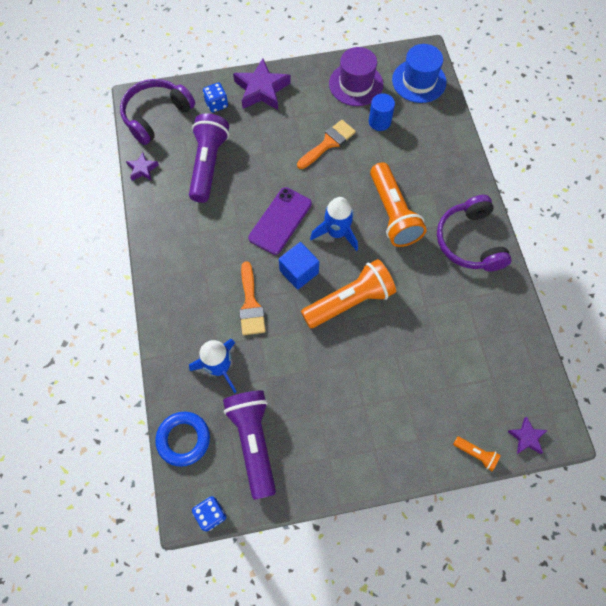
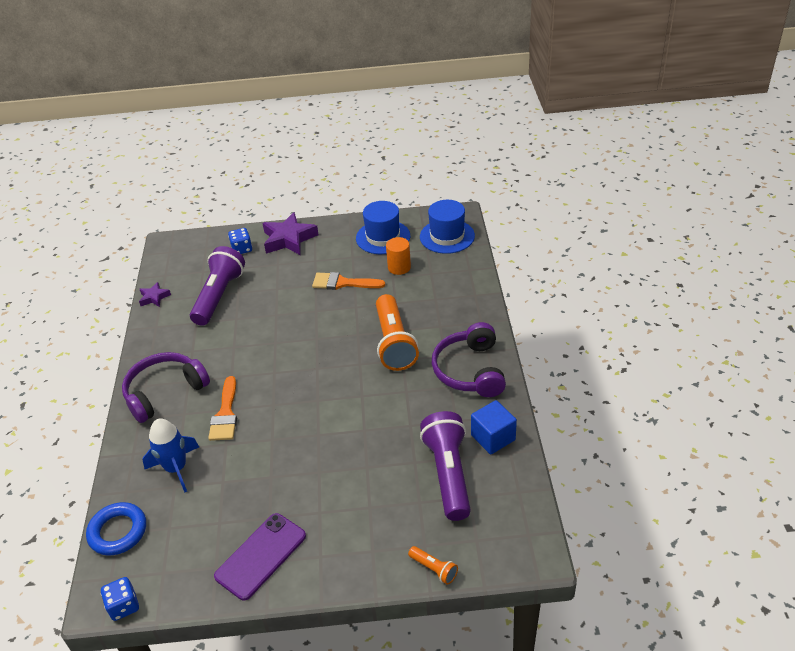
camera: 10 degrees right, 25 degrees down
purple headphones [120,79,195,145] -> purple headphones moved to [122,352,210,423]
purple flashlight [223,390,276,500] -> purple flashlight moved to [420,411,471,521]
purple phone [248,187,312,255] -> purple phone moved to [214,513,306,601]
blue cube [279,242,319,290] -> blue cube moved to [471,400,517,455]
orange brush [297,120,356,169] -> orange brush turned 135 degrees counterclockwise [312,272,385,290]
orange flashlight [301,259,396,328] -> none
blue rocket [310,197,358,251] -> none
purple hat [329,47,383,106] -> blue hat [356,201,410,254]
blue cylinder [369,93,395,131] -> orange cylinder [386,237,411,275]
purple star [507,417,547,454] -> none

